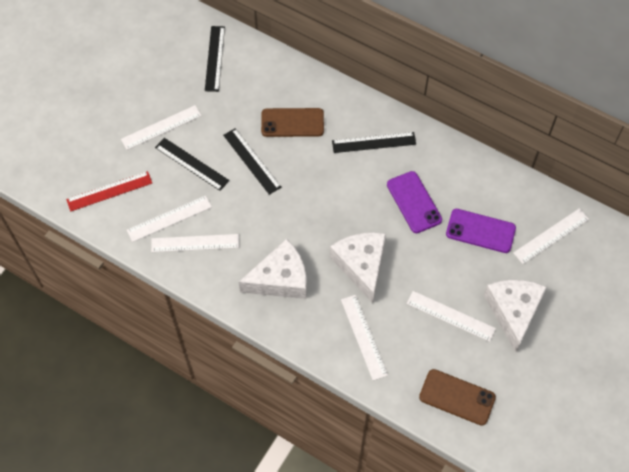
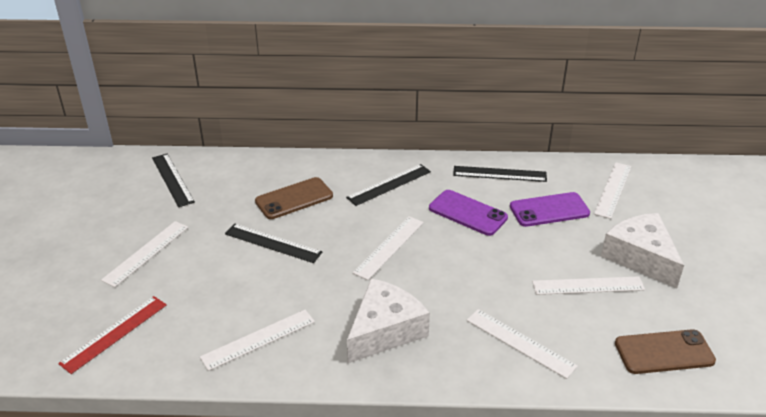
camera: 30 degrees left, 25 degrees down
white ruler [127,196,212,242] -> white ruler moved to [353,216,424,280]
black ruler [155,138,229,191] -> black ruler moved to [453,166,547,182]
white cheese [330,232,386,303] -> none

